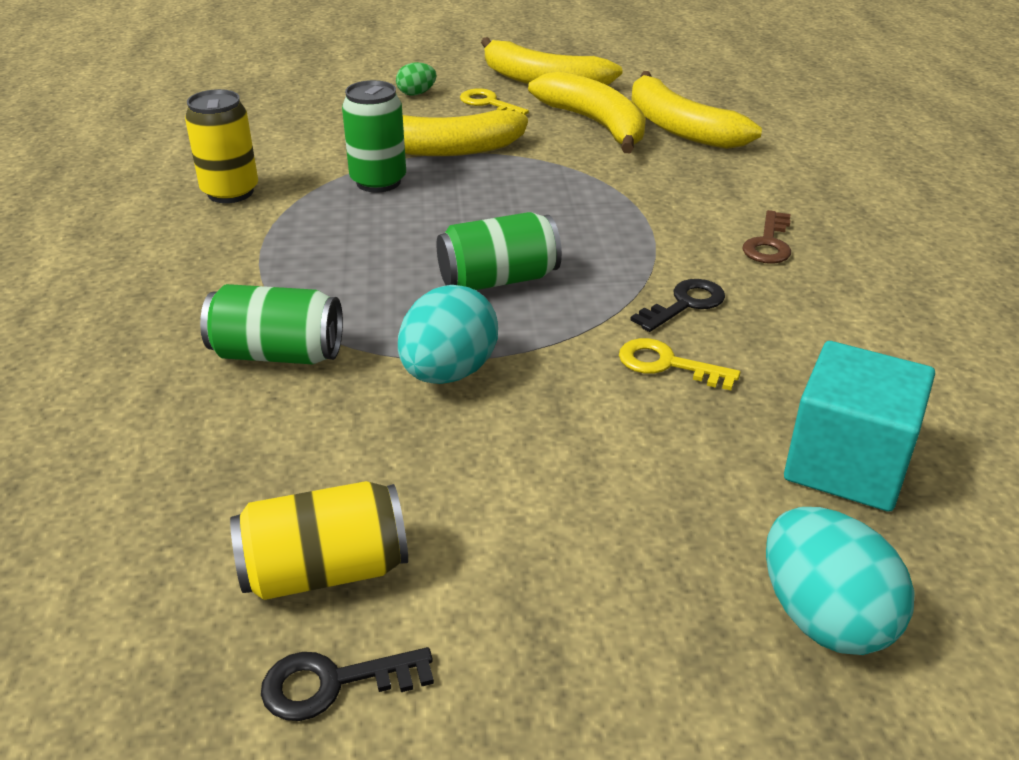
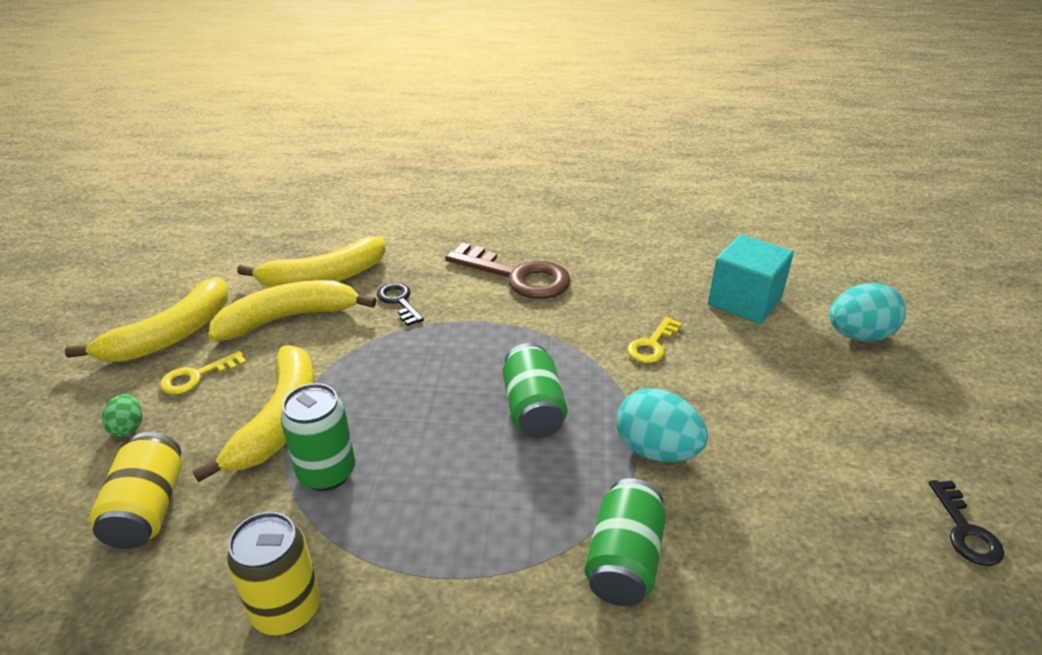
camera: 80 degrees left, 0 degrees up
yellow can [230,481,408,600] -> yellow can moved to [89,432,182,549]
black key [630,279,725,332] -> black key moved to [377,283,424,326]
brown key [742,210,791,264] -> brown key [445,243,571,299], size x1.91

